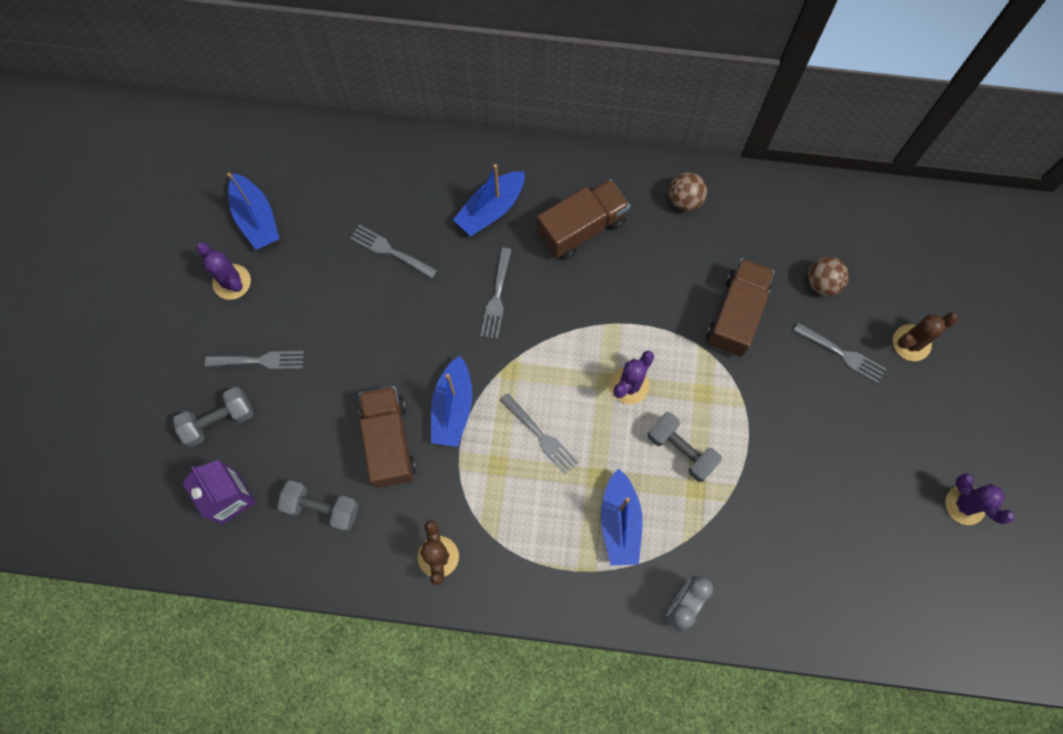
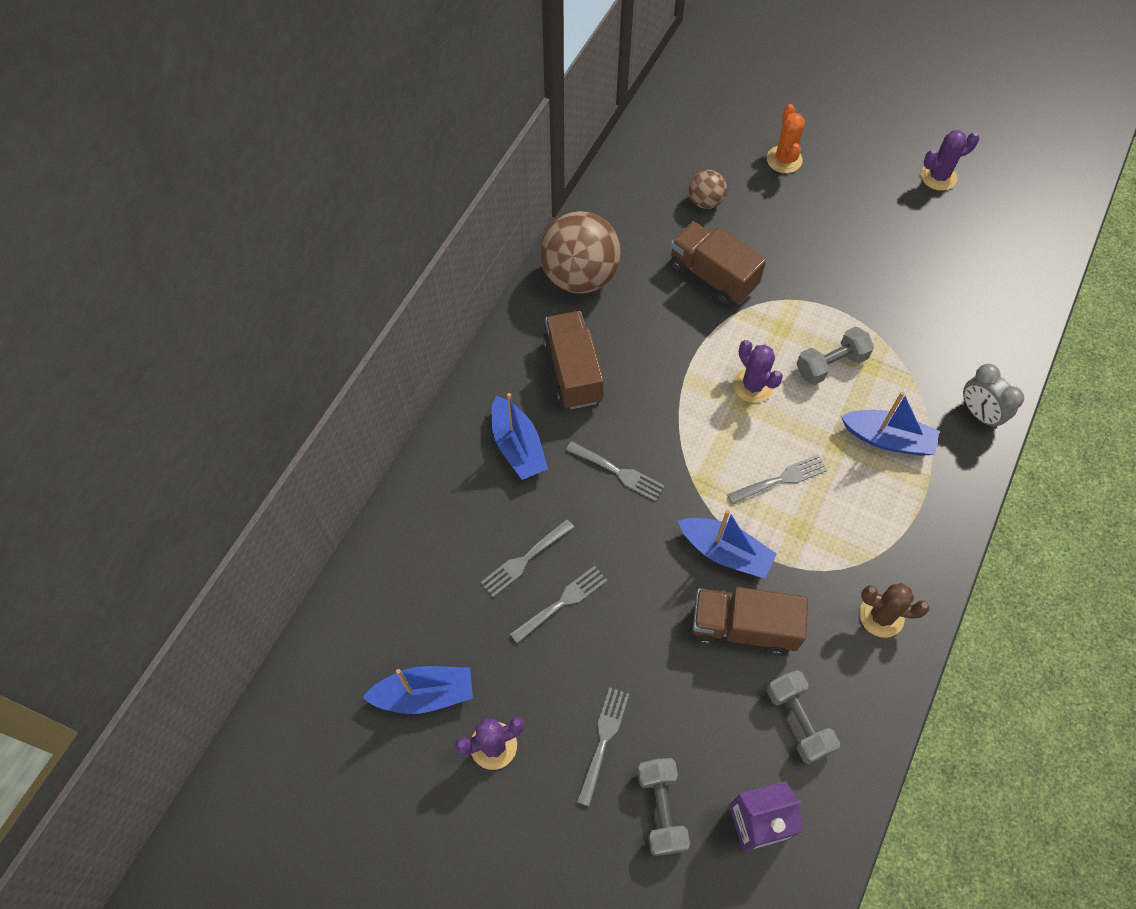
camera: 70 degrees left, 10 degrees down
grey dumbbell [277,480,359,532] -> grey dumbbell turned 60 degrees counterclockwise [767,670,840,764]
brown ball [668,172,707,211] -> brown ball [540,211,621,294], size x2.01
grey fork [793,323,886,384] -> grey fork moved to [510,566,607,643]
brown cactus [893,312,958,361] -> orange cactus [767,104,805,173]

